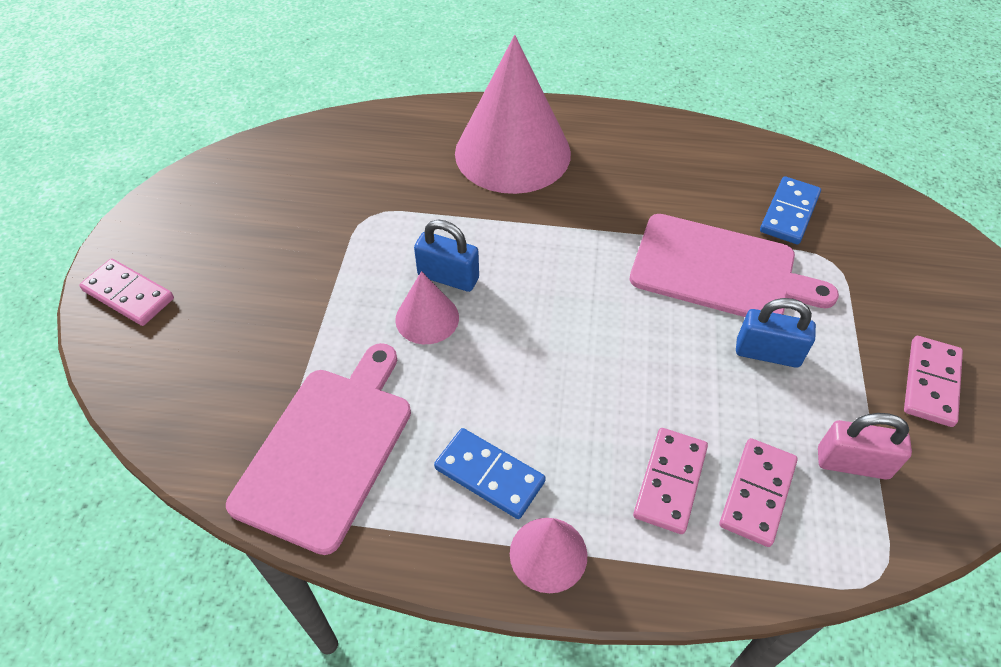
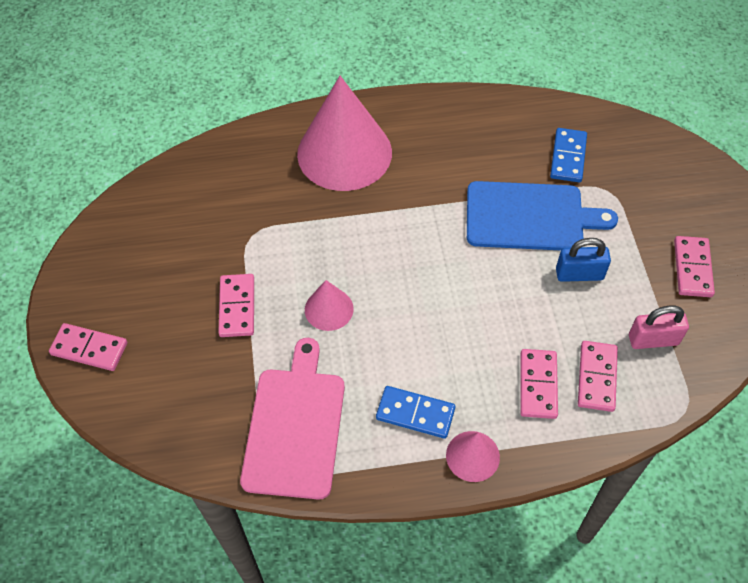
camera: 15 degrees left, 5 degrees up
blue padlock [414,220,479,292] -> none
pink cutting board [630,214,839,317] -> blue cutting board [467,181,618,250]
none -> pink domino [218,274,254,337]

